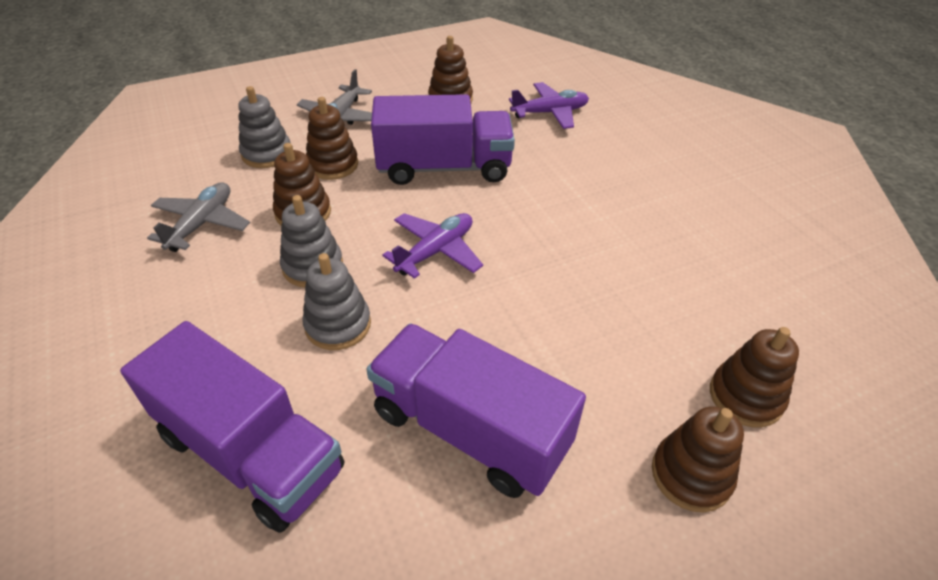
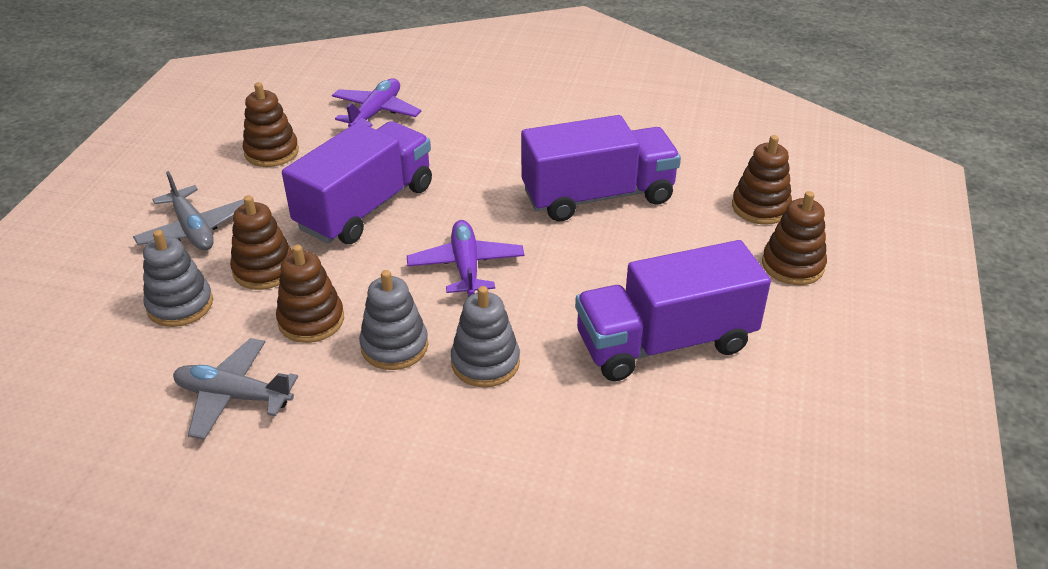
camera: 50 degrees left, 5 degrees down
purple truck [120,321,344,533] -> purple truck moved to [521,115,681,221]
grey plane [147,182,250,252] -> grey plane turned 45 degrees counterclockwise [173,338,298,440]

